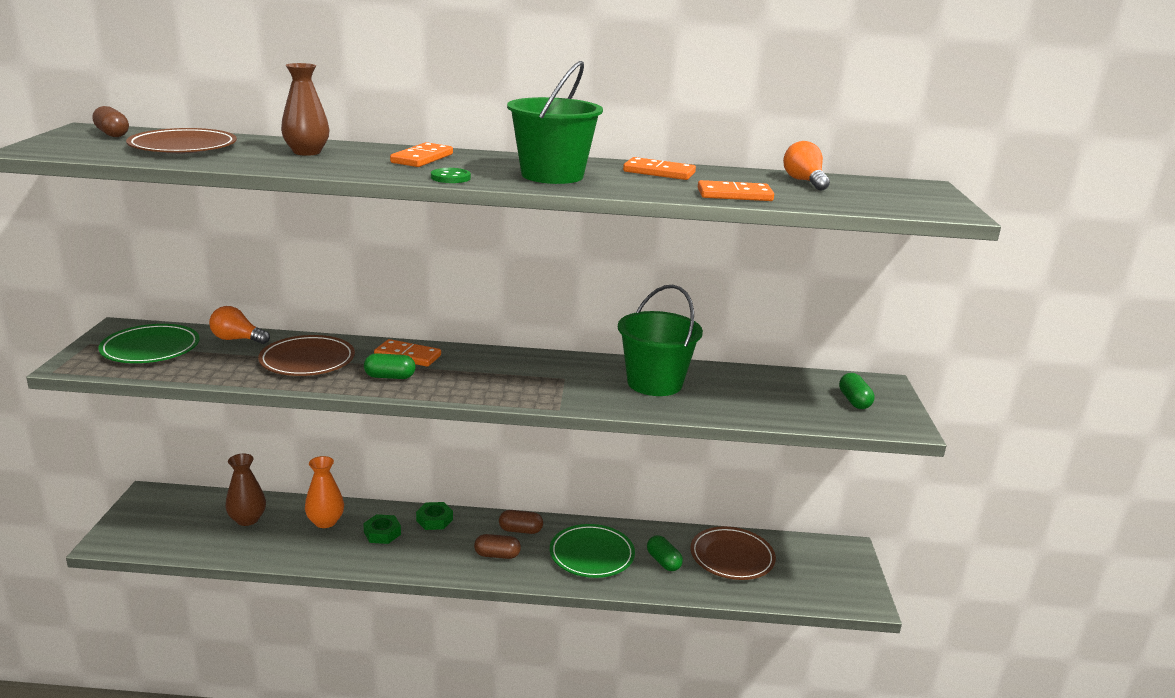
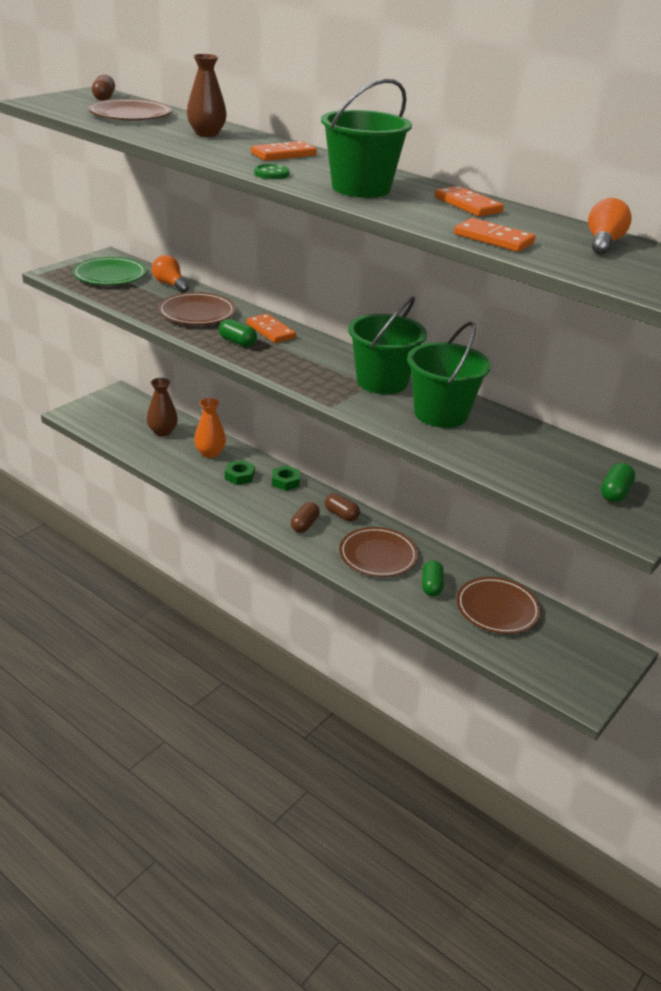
camera: 35 degrees right, 10 degrees up
brown capsule [474,534,521,559] -> brown capsule turned 75 degrees clockwise [291,502,320,533]
green plate [550,524,635,578] -> brown plate [339,527,418,577]
none -> green bucket [348,297,427,394]

